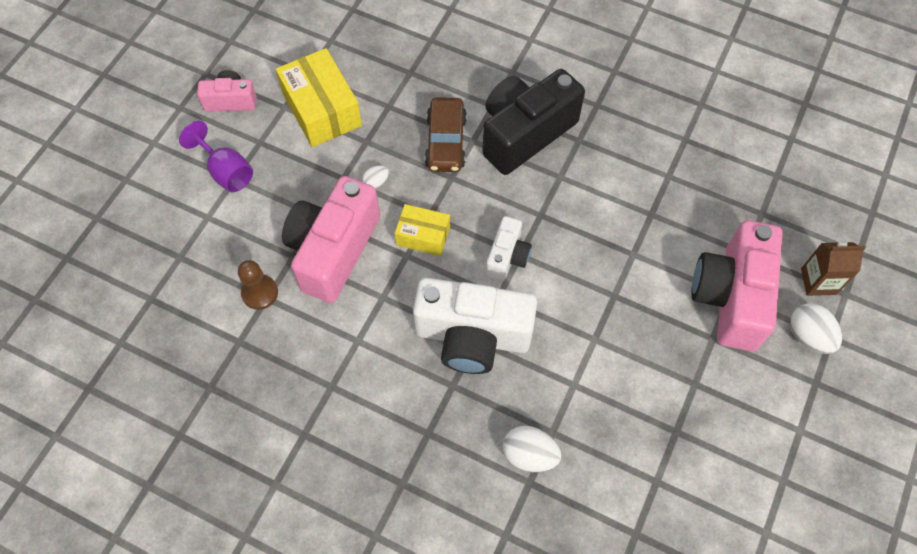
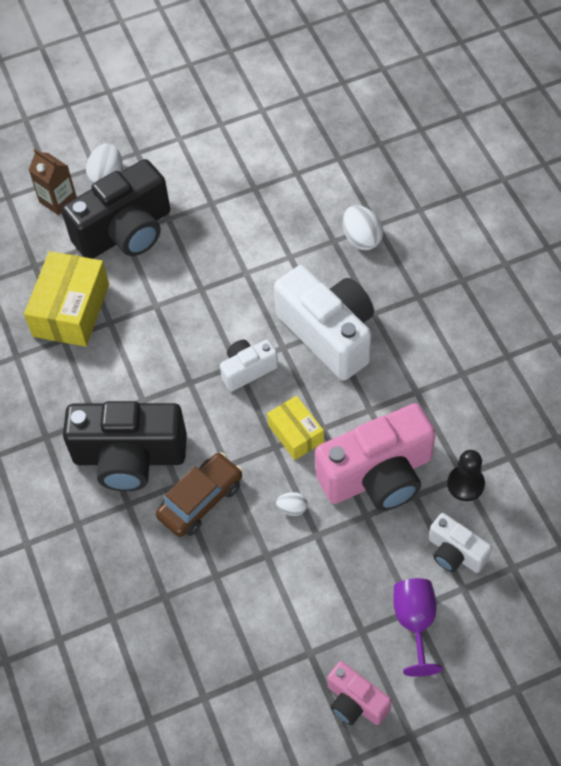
camera: 135 degrees left, 5 degrees down
brown pawn [238,260,278,310] -> black pawn [447,450,485,501]
yellow box [276,48,362,147] -> yellow box moved to [24,251,109,347]
pink camera [691,220,783,351] -> black camera [62,159,170,259]
none -> white camera [429,513,492,573]

